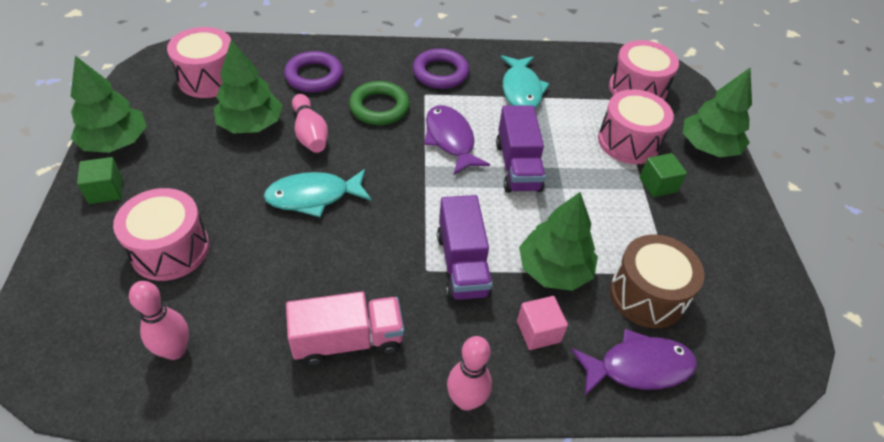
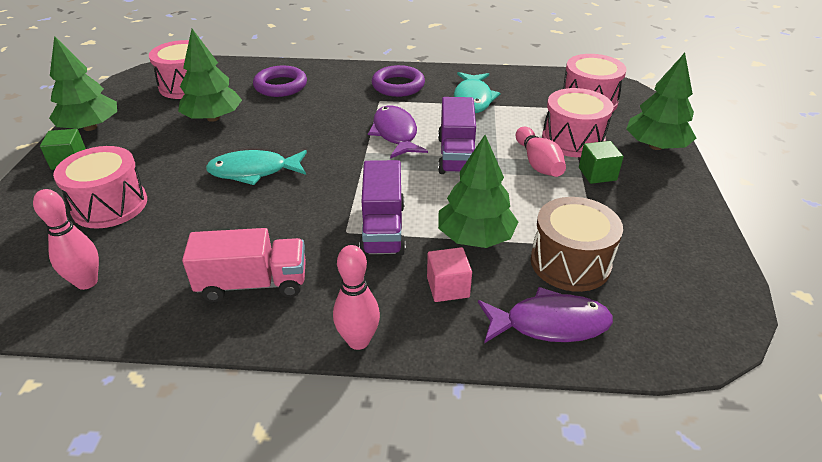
camera: 10 degrees right, 10 degrees down
pink bowling pin [292,94,328,153] -> pink bowling pin moved to [516,127,566,177]
green ring [349,81,410,125] -> none

